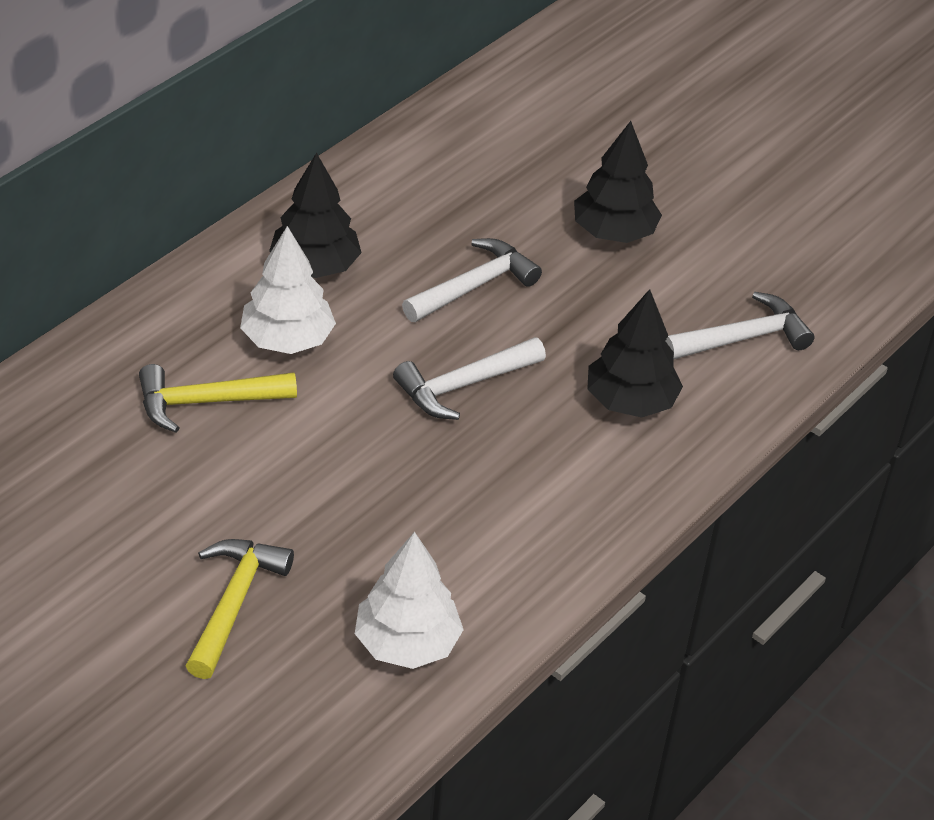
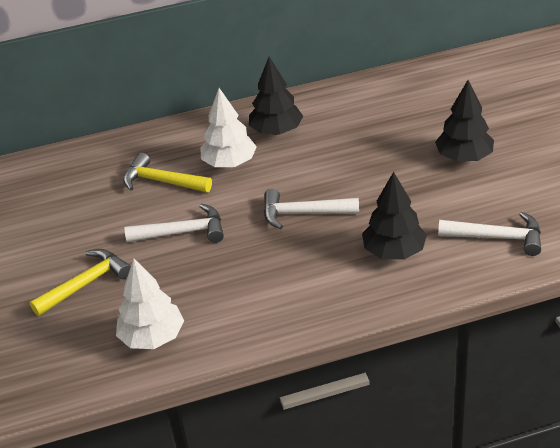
camera: 40 degrees right, 5 degrees down
white hammer [402,238,542,322] -> white hammer moved to [125,204,224,243]

